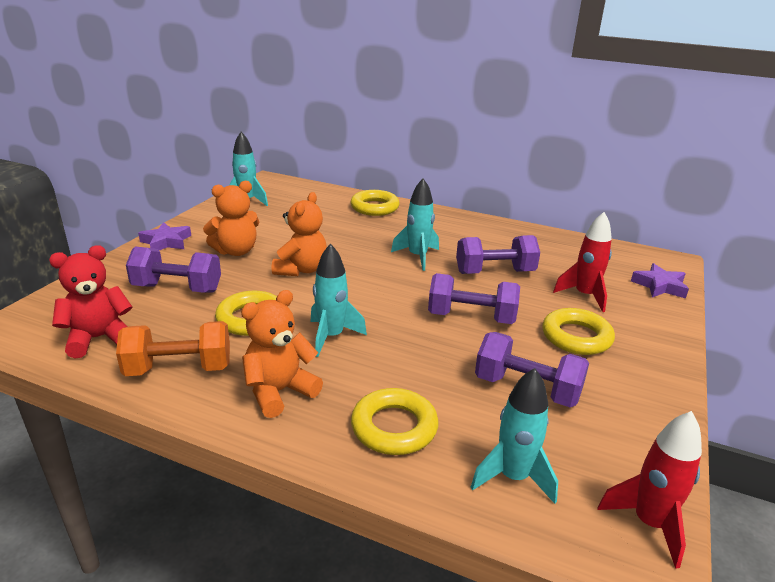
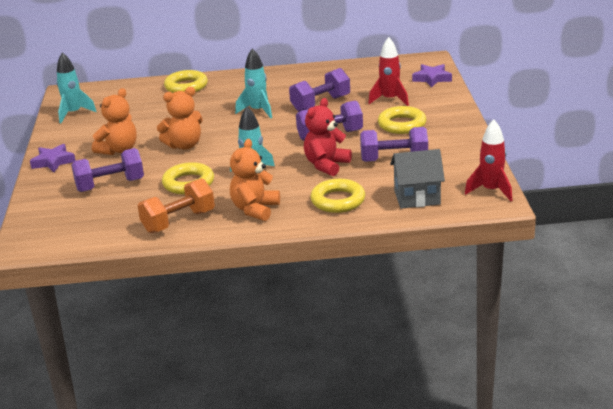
camera: 25 degrees left, 0 degrees up
red teddy bear [49,245,132,358] -> red teddy bear moved to [304,98,352,176]
orange teddy bear [272,192,327,276] -> orange teddy bear turned 75 degrees clockwise [157,87,203,150]
turquoise rocket [470,368,558,504] -> grey house [390,149,445,209]

